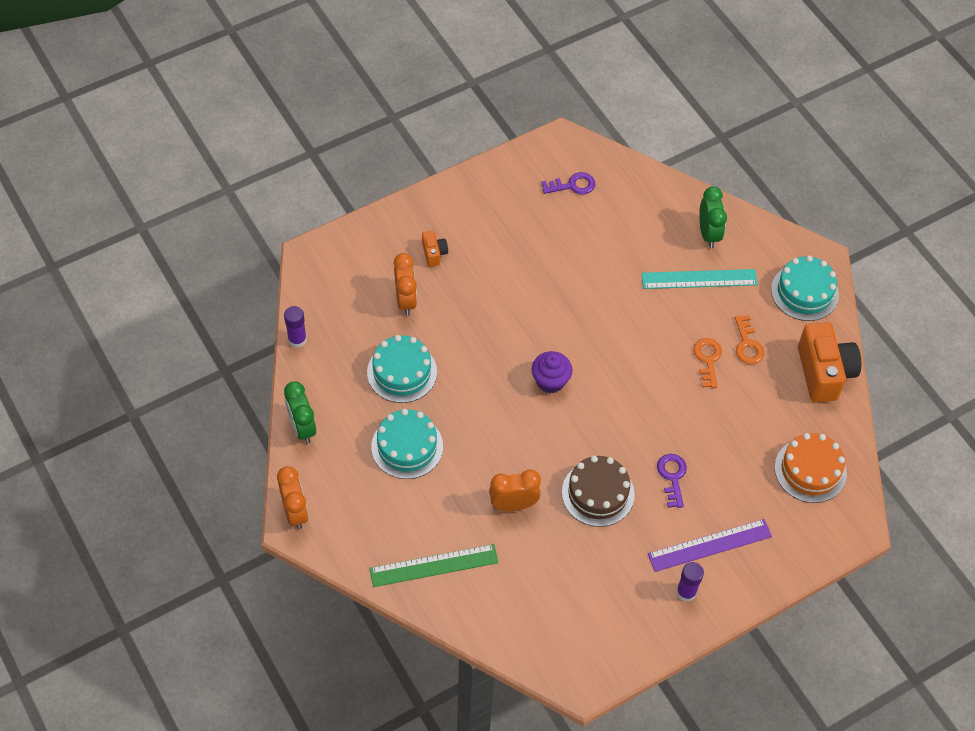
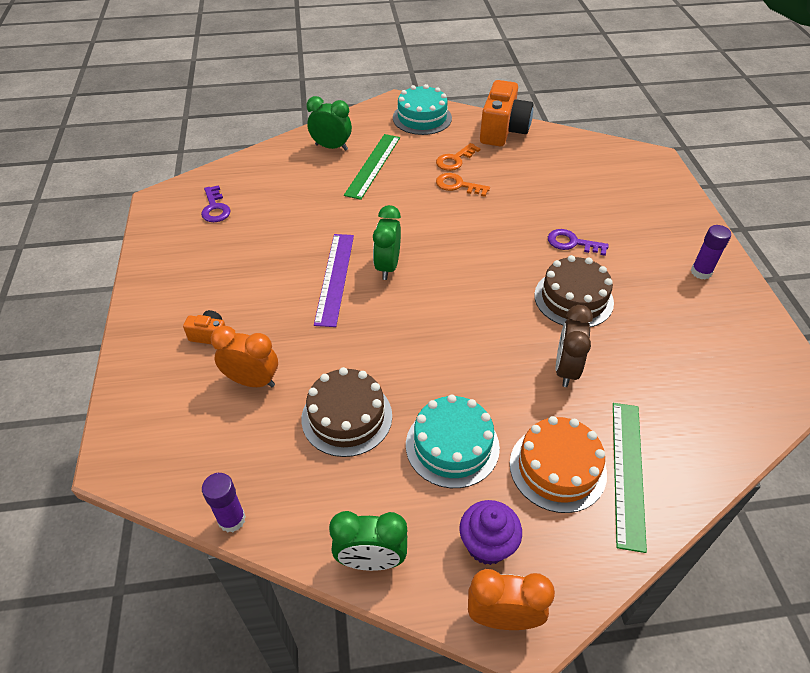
camera: 65 degrees left, 10 degrees down
turquoise cake [367,335,437,403] -> brown cake [301,367,392,457]
orange clock [489,470,541,511] -> brown clock [556,305,593,387]
purple cupcake [532,351,573,393] -> purple cupcake moved to [459,500,522,565]
purple key [542,172,595,194] -> purple key turned 150 degrees clockwise [201,185,231,222]
turquoise ruler [641,269,758,289] -> green ruler [344,134,400,200]
purple ruler [648,519,772,572] -> purple ruler moved to [314,234,354,327]
orange key [735,315,764,364] -> orange key turned 120 degrees clockwise [436,143,481,171]
orange cake [775,433,847,503] -> orange cake moved to [510,416,607,513]
orange camera [798,322,861,403] -> orange camera turned 90 degrees clockwise [480,80,533,146]
none -> green clock [373,205,401,280]

